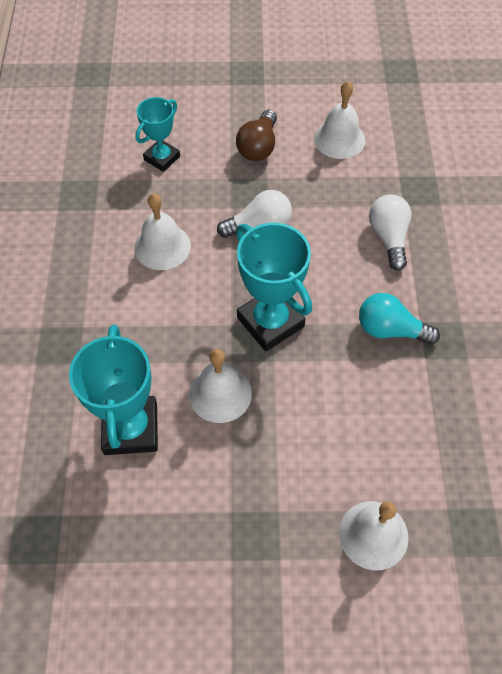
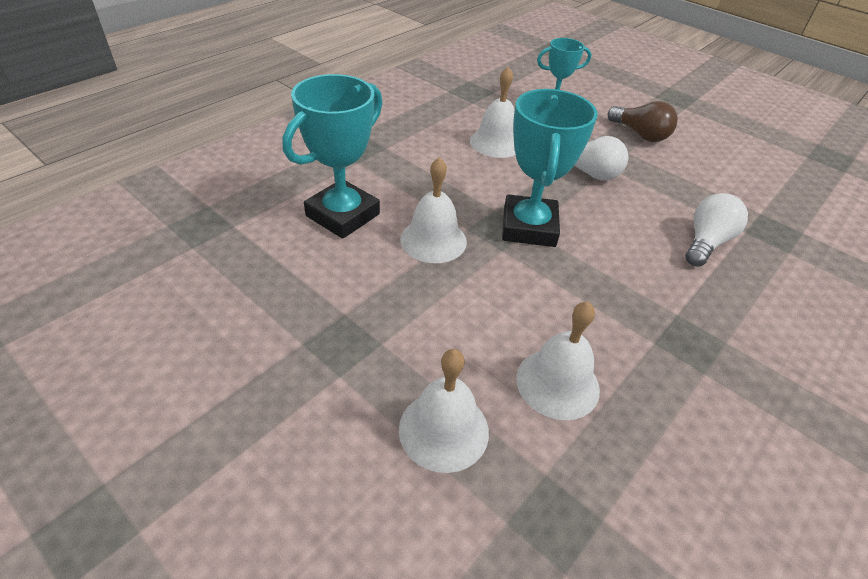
camera: 40 degrees right, 15 degrees down
brown light bulb [236,110,277,161] -> brown light bulb turned 105 degrees counterclockwise [608,101,678,142]
white bell [314,81,365,159] -> white bell moved to [516,302,600,420]
turquoise light bulb [359,293,440,345] -> none

